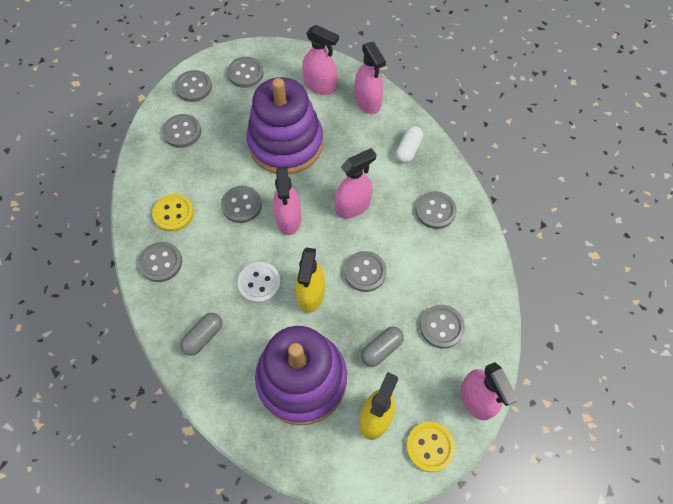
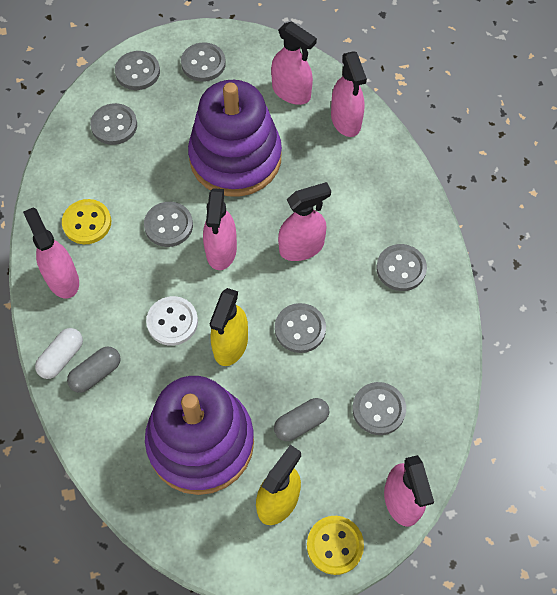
camera: 10 degrees right, 0 degrees up
grey button [139,242,182,282] -> pink spray bottle [23,207,79,298]
white capsule [396,126,423,163] -> white capsule moved to [35,328,83,379]

